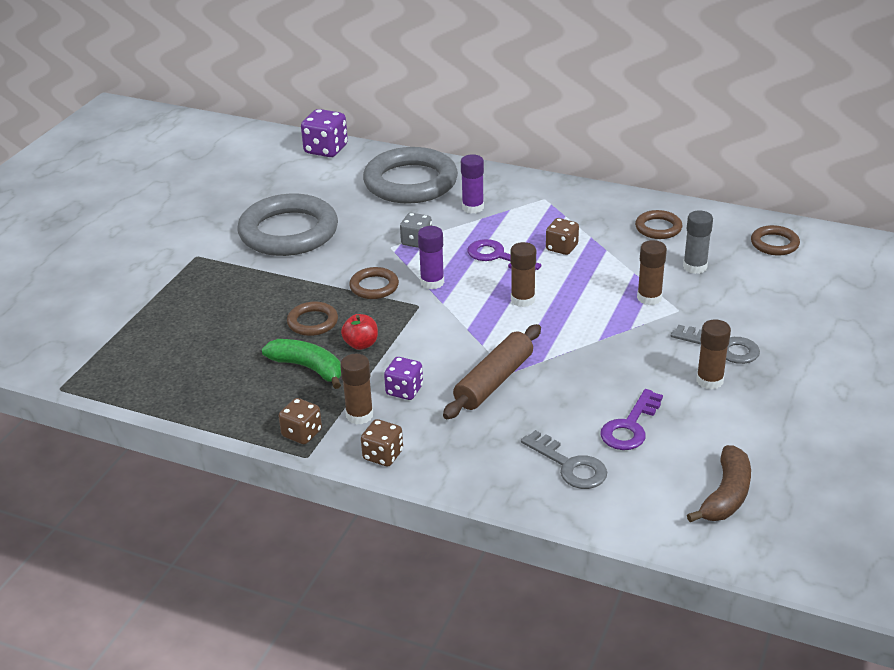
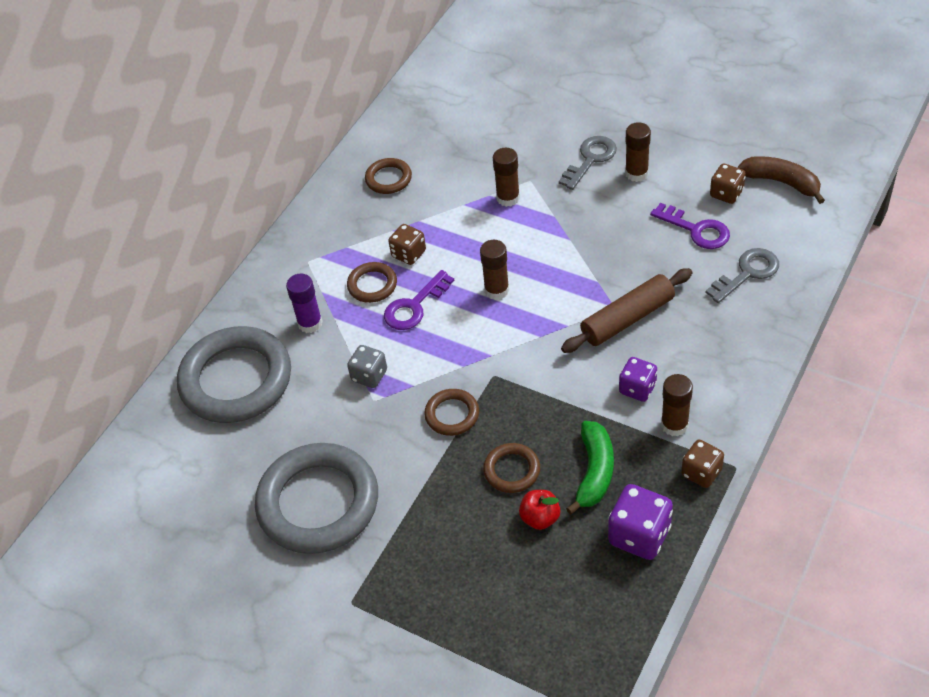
camera: 80 degrees left, 15 degrees up
green banana [262,339,341,389] -> green banana turned 150 degrees clockwise [566,421,614,515]
purple dice [301,109,348,157] -> purple dice moved to [608,484,673,560]
red apple [341,314,378,350] -> red apple moved to [519,490,560,530]
brown dice [361,419,403,466] -> brown dice moved to [710,163,746,204]
purple glue stick [418,226,444,289] -> none
brown rolling pin [443,324,541,419] -> brown rolling pin turned 75 degrees counterclockwise [561,268,693,353]
grey glue stick [683,210,713,274] -> none
brown ring [751,225,800,255] -> brown ring moved to [347,262,397,303]

